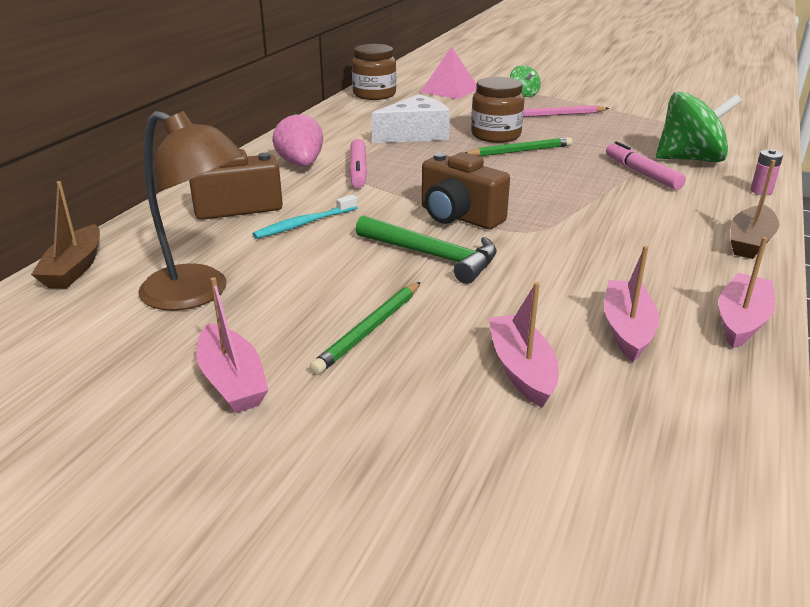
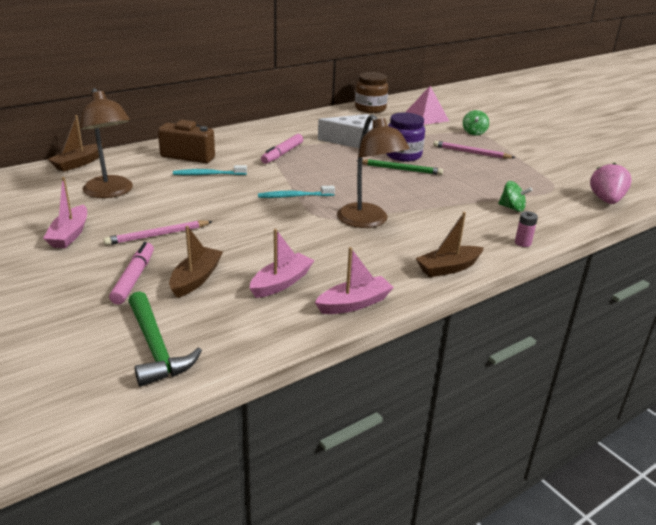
camera: 30 degrees right, 0 degrees up
pink strawberry [272,113,323,167] -> pink strawberry moved to [590,163,632,204]
green pencil [310,282,420,375] -> pink pencil [103,220,213,245]
green hammer [356,215,497,284] -> green hammer moved to [128,291,202,387]
brown camera [422,152,510,229] -> turquoise toothbrush [258,186,335,198]
brown jar [471,77,524,143] -> purple jar [386,112,425,162]
pink boat [488,282,559,408] -> brown boat [169,226,223,298]
pink marker [606,141,686,190] -> pink marker moved to [109,242,154,305]
green spinning top [656,92,742,162] -> green spinning top [498,181,533,212], size x0.50
none -> brown lamp [337,114,410,228]

